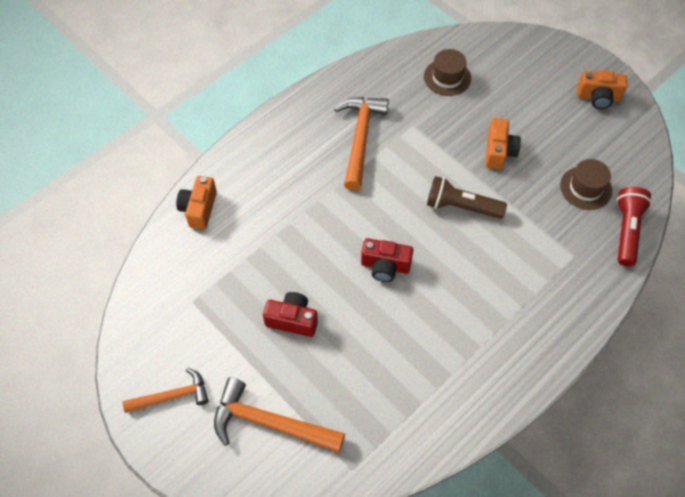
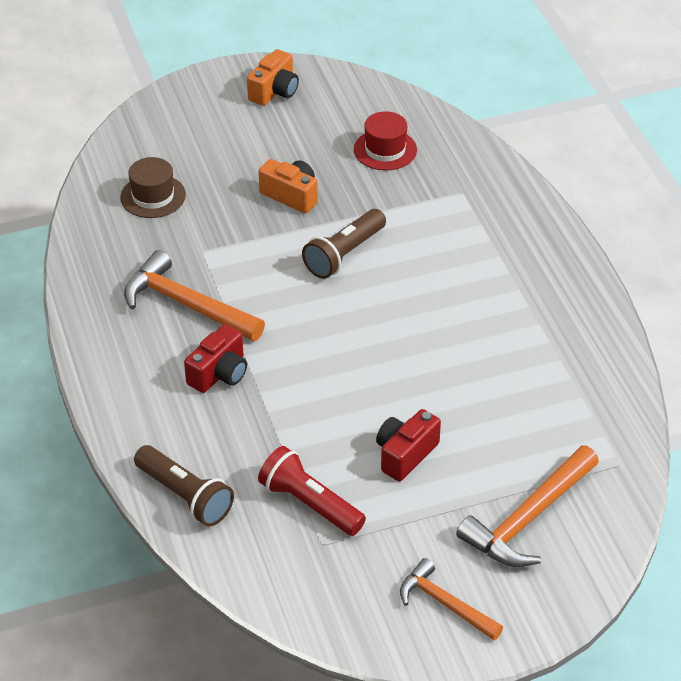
camera: 65 degrees left, 15 degrees down
orange hammer [123,368,209,413] -> orange hammer turned 60 degrees counterclockwise [400,558,503,640]
orange camera [176,176,217,230] -> brown flashlight [134,445,234,527]
red camera [361,238,413,282] -> red camera moved to [184,324,247,393]
brown hat [560,159,612,210] -> red hat [354,111,417,170]
red flashlight [616,187,652,266] -> red flashlight moved to [258,446,366,536]

